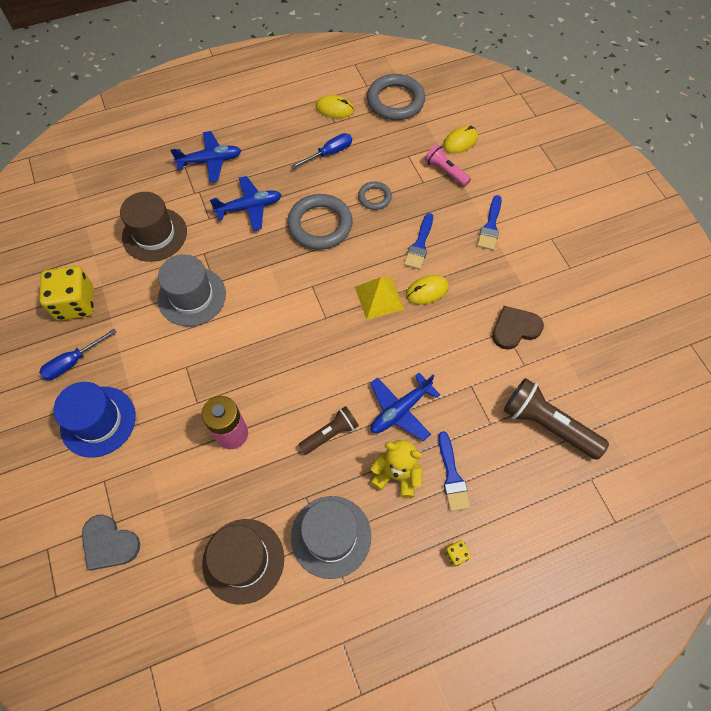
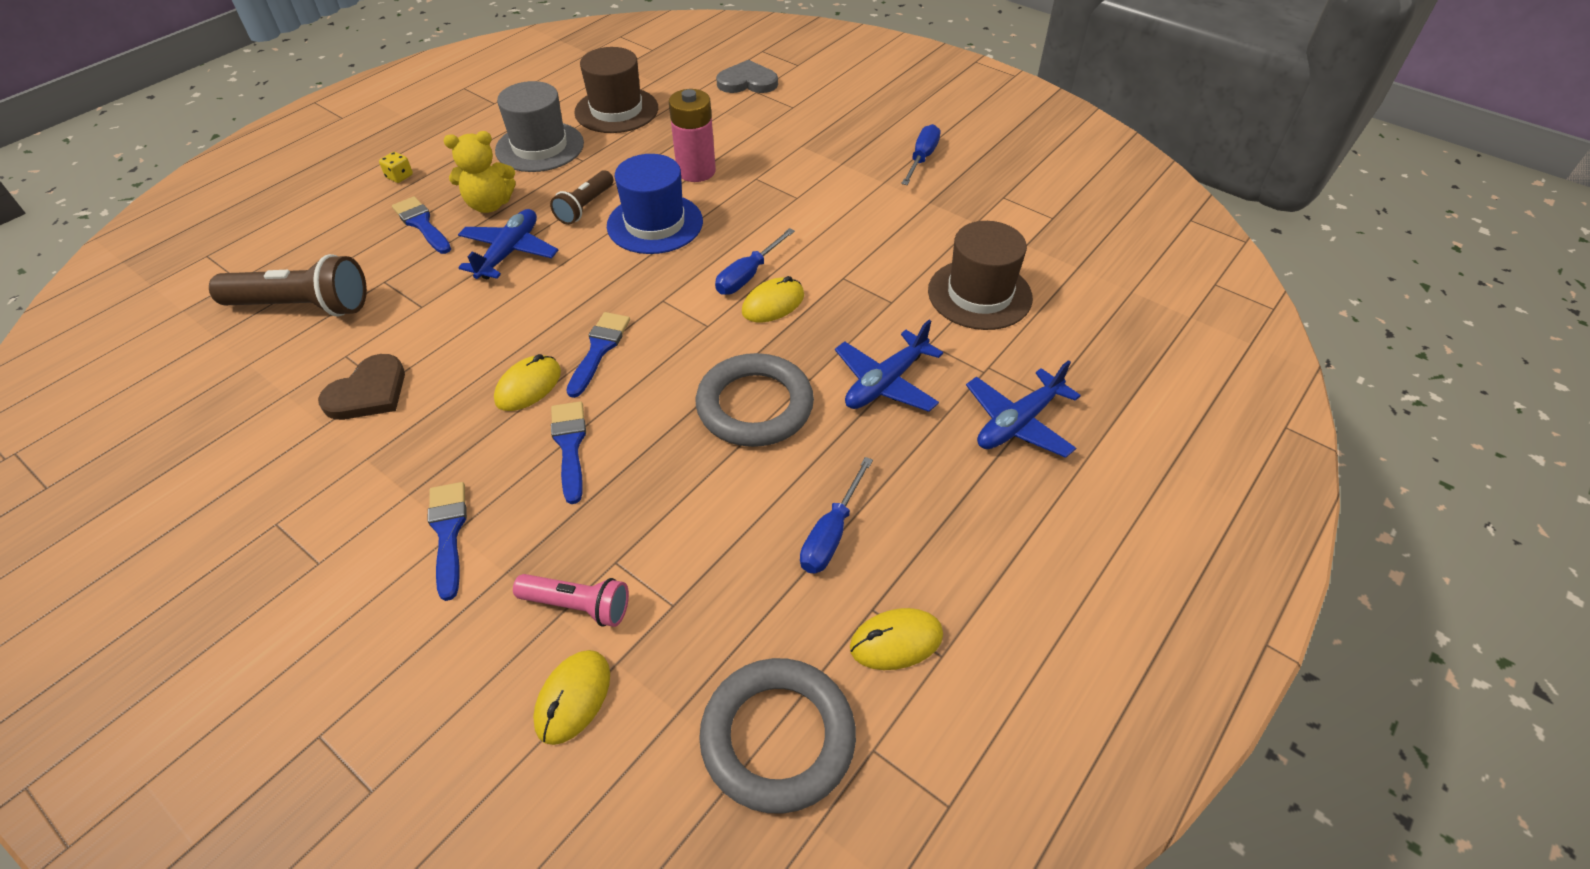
camera: 150 degrees right, 15 degrees down
yellow dice [39,266,94,320] -> none
blue hat [53,382,136,458] -> blue hat moved to [607,154,703,254]
grey hat [158,254,226,326] -> none
yellow pyramid [355,277,404,320] -> blue brush [566,312,630,398]
grey ring [358,182,392,210] -> none
none -> blue screwdriver [715,228,795,295]
none -> yellow mouse [742,276,804,322]

